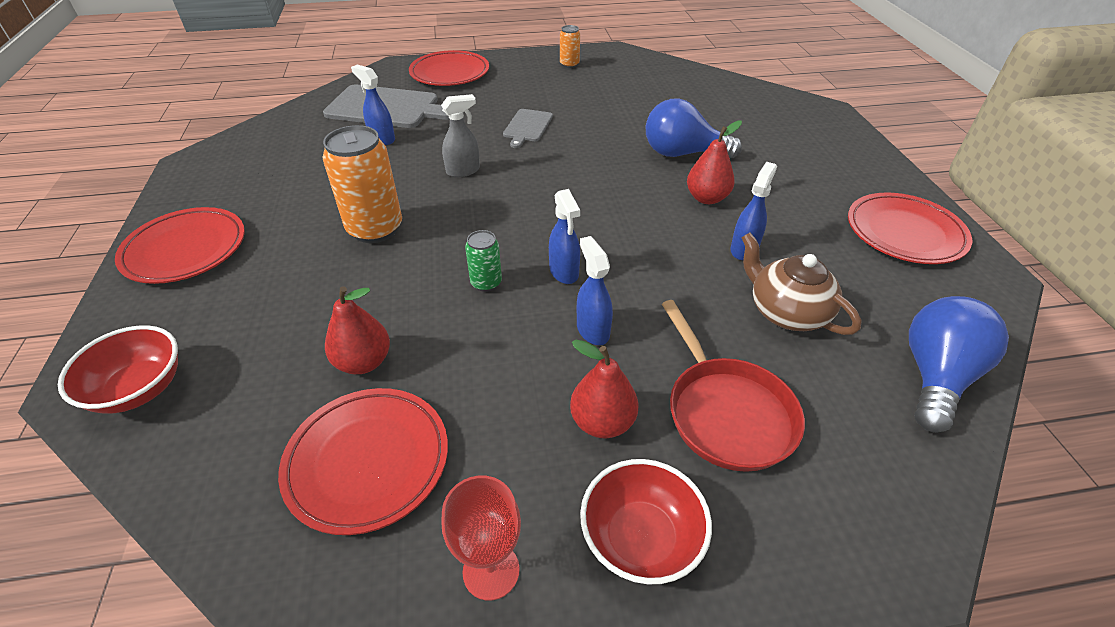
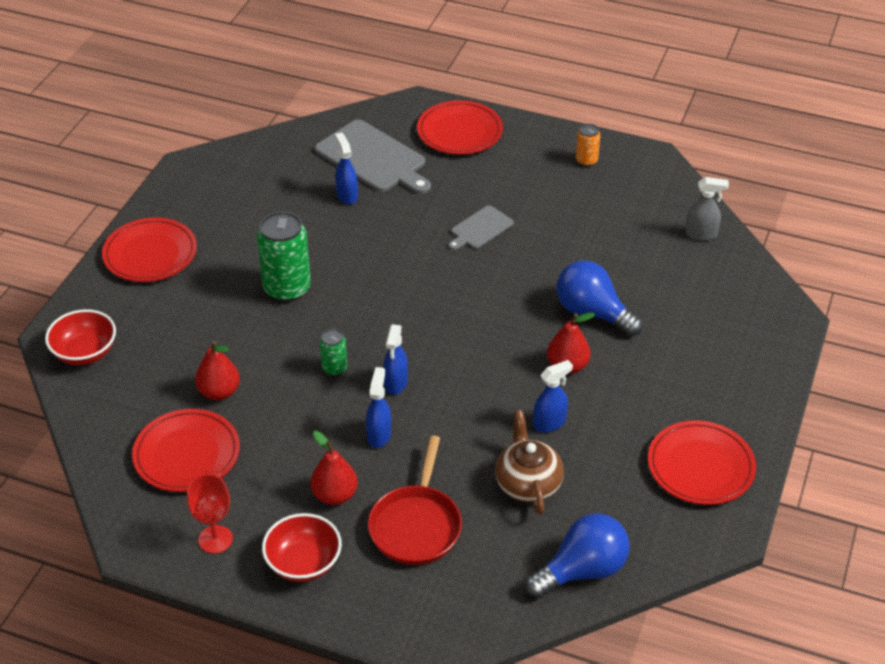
camera: 30 degrees right, 0 degrees up
orange can [323,125,402,243] -> green can [257,211,311,302]
grey spray bottle [441,94,480,177] -> grey spray bottle moved to [685,177,729,241]

